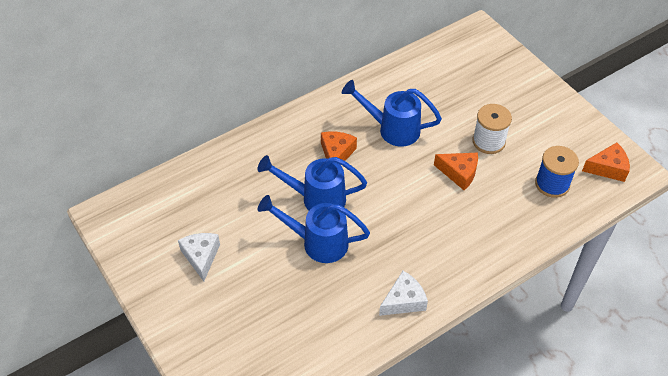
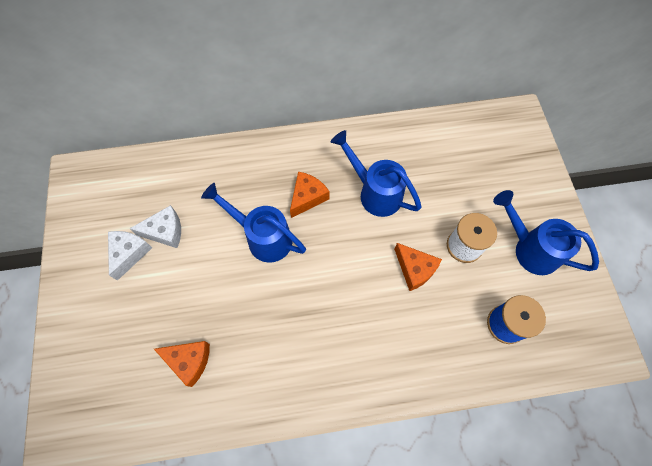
camera: 25 degrees right, 15 degrees up
blue watering can [258,195,370,263] -> blue watering can moved to [493,190,599,275]
white cheese [379,271,428,316] -> white cheese moved to [129,205,181,248]
orange cheese [582,142,630,182] -> orange cheese moved to [154,341,210,387]

